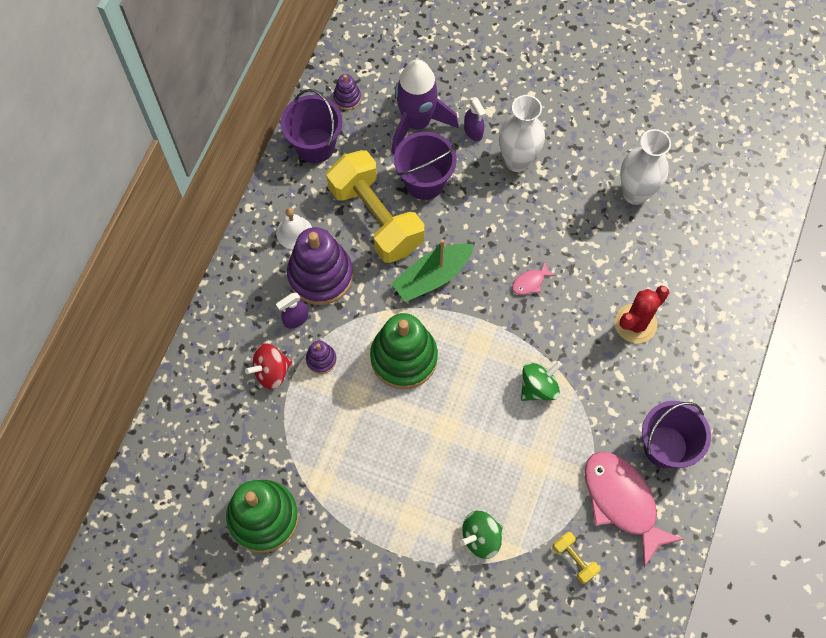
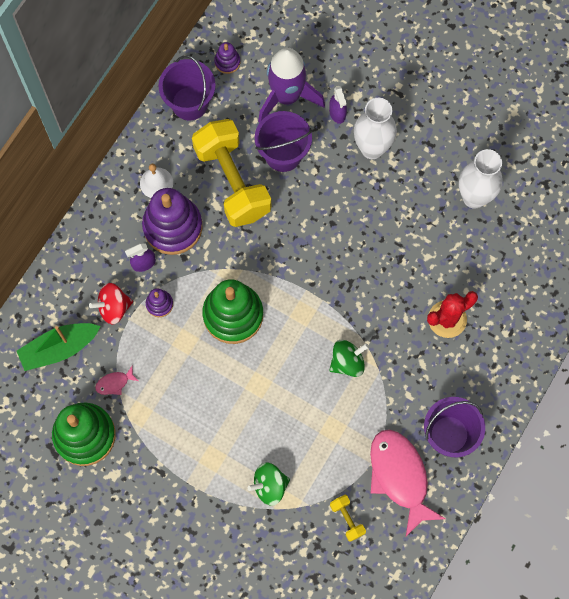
camera: 10 degrees right, 5 degrees up
green boat [391,239,474,302] -> green boat moved to [17,323,101,371]
pink fish [512,261,556,295] -> pink fish moved to [95,366,139,395]

